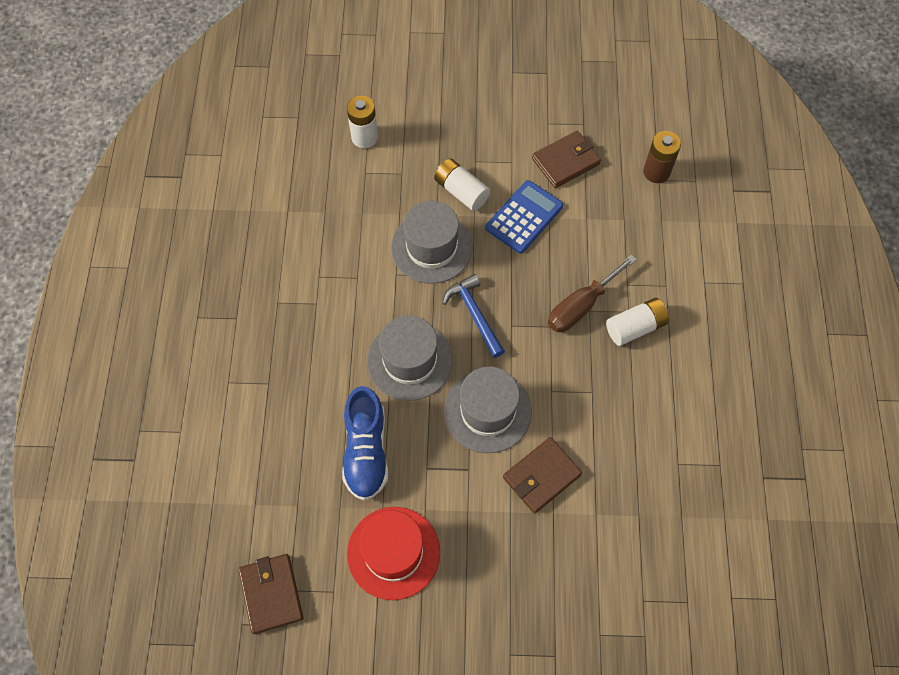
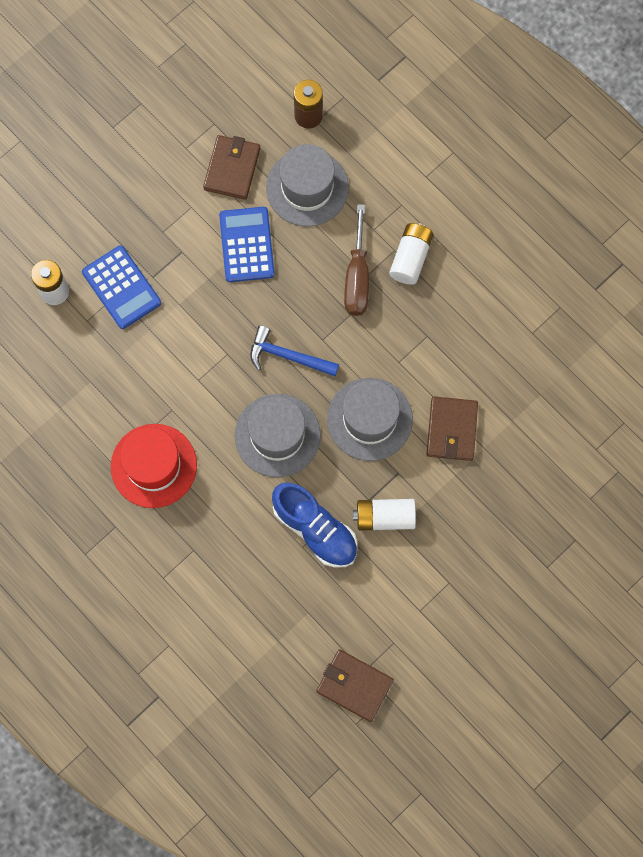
camera: 45 degrees left, 10 degrees up
red hat [347,507,440,600] -> red hat moved to [111,424,197,508]
grey hat [391,201,473,284] -> grey hat moved to [266,144,349,227]
white battery [434,158,490,211] -> white battery moved to [353,499,416,531]
none -> blue calculator [82,245,161,329]

